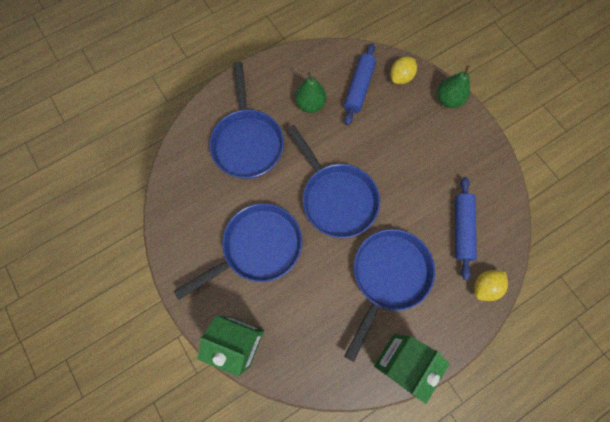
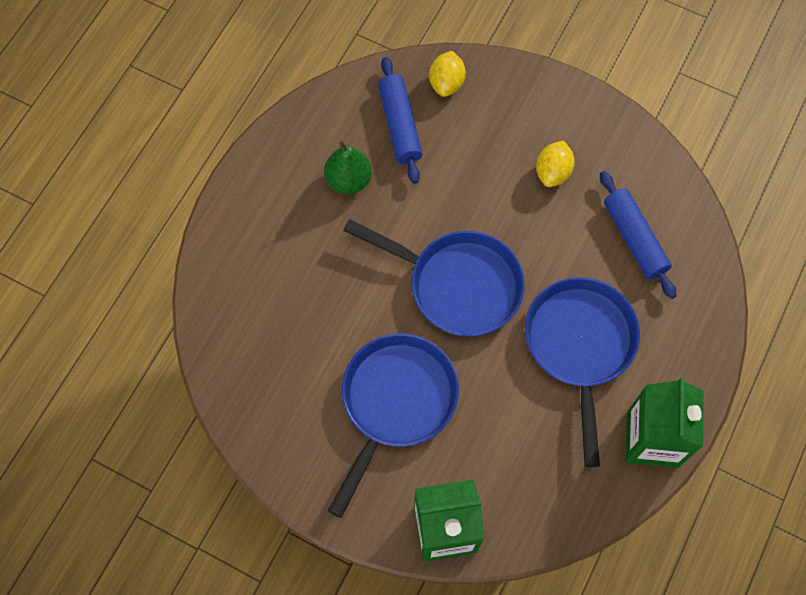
camera: 30 degrees left, 5 degrees down
blue pan [210,62,284,179] -> none
green pear [437,66,470,108] -> none
yellow lemon [474,270,508,301] -> yellow lemon moved to [536,141,575,187]

